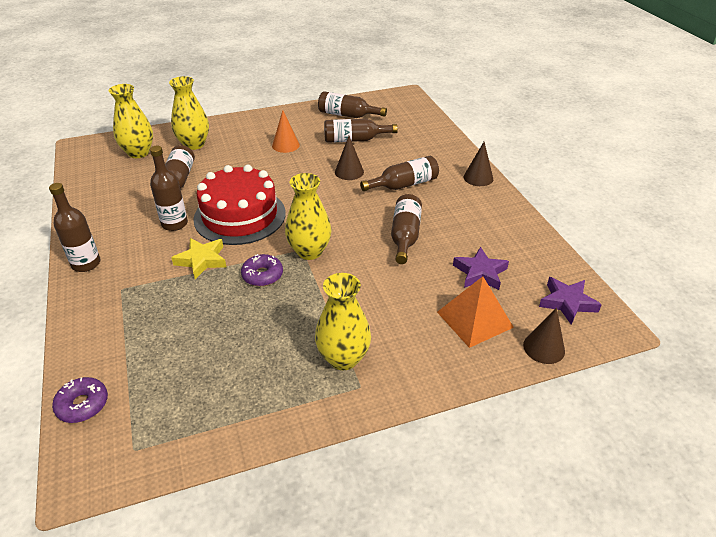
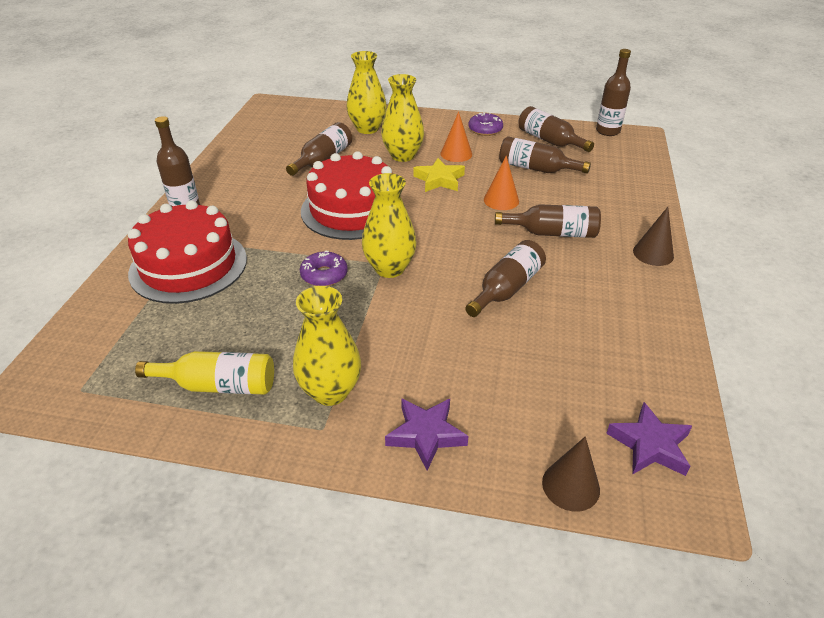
camera: 30 degrees right, 0 degrees up
purple donut [52,377,108,423] -> purple donut moved to [468,112,503,136]
yellow vase [109,84,153,158] -> yellow vase moved to [381,74,424,162]
brown bottle [150,146,188,231] -> brown bottle moved to [596,49,631,136]
yellow star [171,238,226,279] -> yellow star moved to [413,158,465,192]
brown cone [335,136,364,180] -> orange cone [484,156,519,210]
orange pyramid [437,276,514,348] -> none
purple star [453,247,509,290] -> purple star moved to [385,398,469,471]
none -> red cake [128,200,247,304]
none -> yellow bottle [135,351,274,395]

